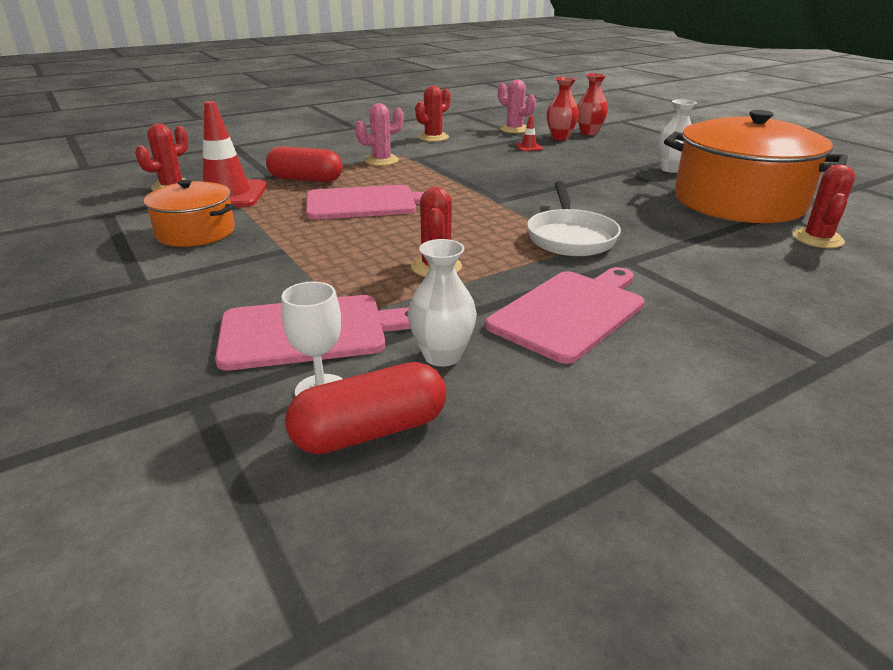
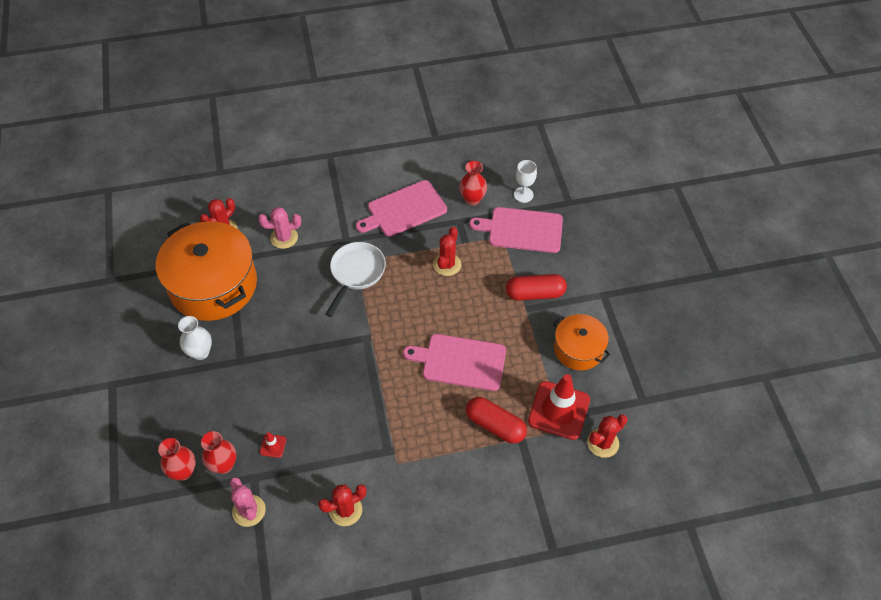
camera: 160 degrees left, 25 degrees up
red capsule [285,362,446,454] -> red capsule moved to [506,274,567,301]
pink cactus [355,103,404,166] -> pink cactus moved to [258,207,301,249]
white vase [408,239,477,367] -> red vase [459,161,487,206]

